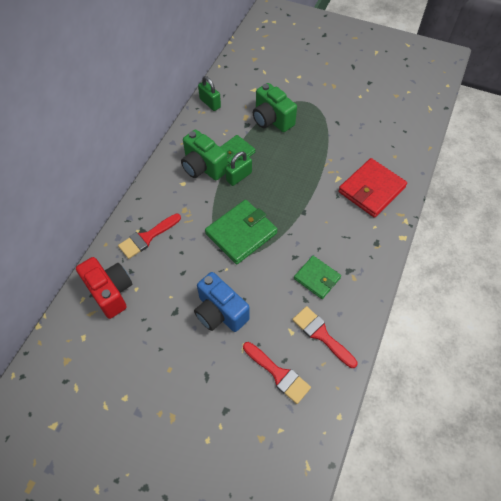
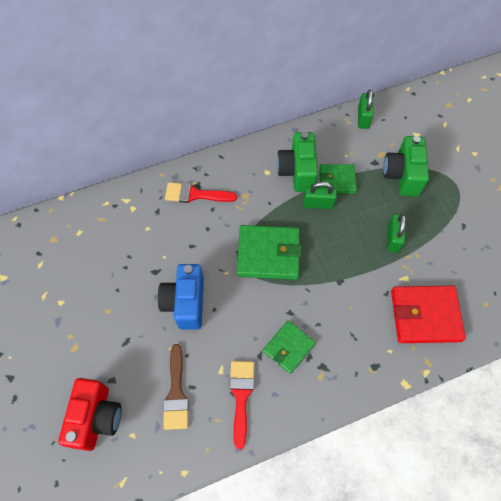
camera: 45 degrees right, 5 degrees up
red camera [76,257,132,319] -> red camera moved to [58,378,122,451]
red brush [243,342,311,404] -> brown brush [163,344,189,430]
green wallet [294,256,341,299] -> green wallet turned 45 degrees clockwise [263,321,316,374]
none -> green padlock [387,214,406,253]

